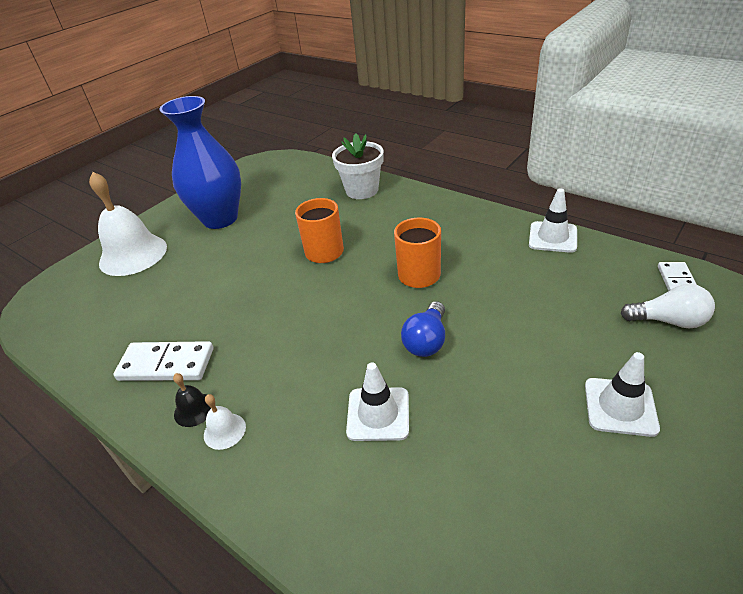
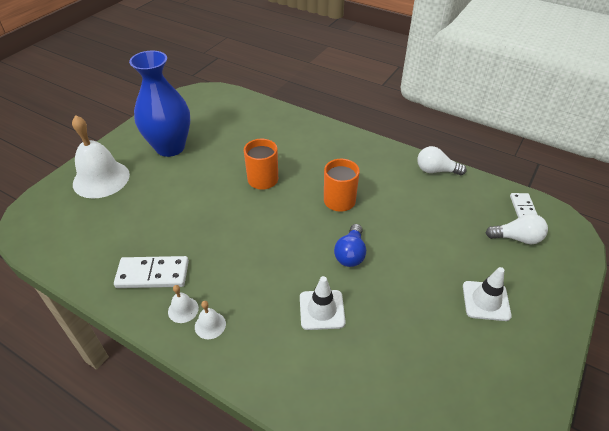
camera: 10 degrees left, 5 degrees up
black bell [173,373,211,427] -> white bell [168,285,199,323]
white flower pot [332,133,384,199] -> none
white traffic cone [529,188,577,253] -> white light bulb [417,146,467,175]

